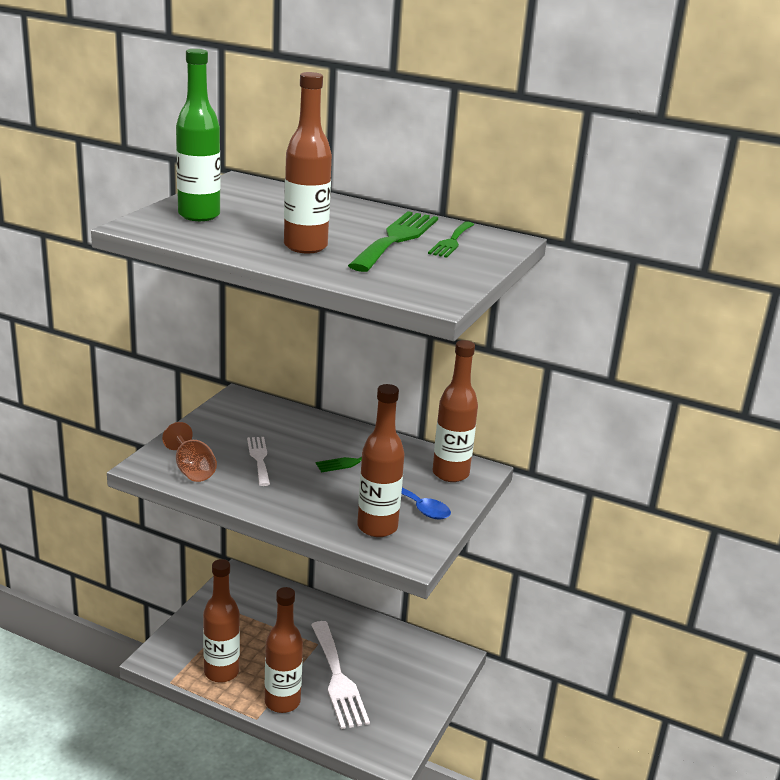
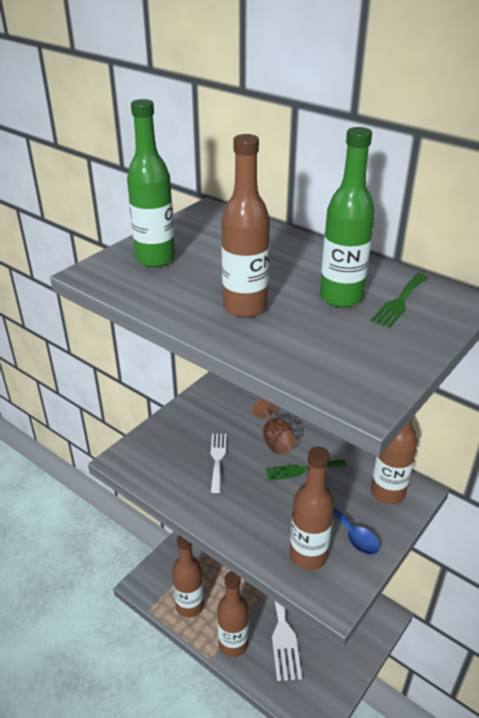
camera: 15 degrees right, 10 degrees up
brown goblet [162,422,217,482] -> brown goblet moved to [252,398,296,455]
green fork [348,211,438,272] -> green bottle [320,127,375,308]

